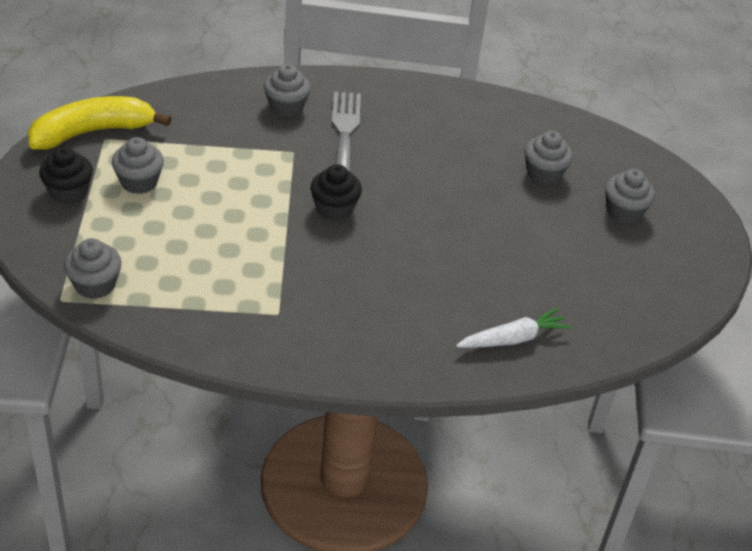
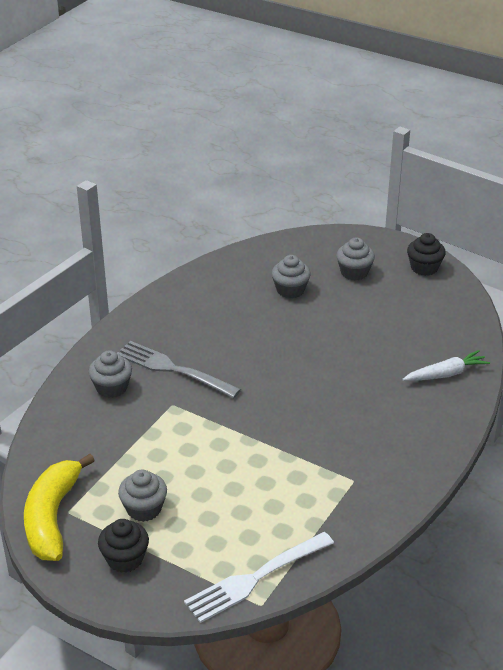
camera: 55 degrees left, 5 degrees down
grey cupcake [64,238,122,299] -> white fork [184,532,334,623]
black cupcake [311,164,362,221] -> black cupcake moved to [407,233,446,276]
white carrot [456,308,572,348] -> white carrot turned 60 degrees clockwise [402,350,490,381]

